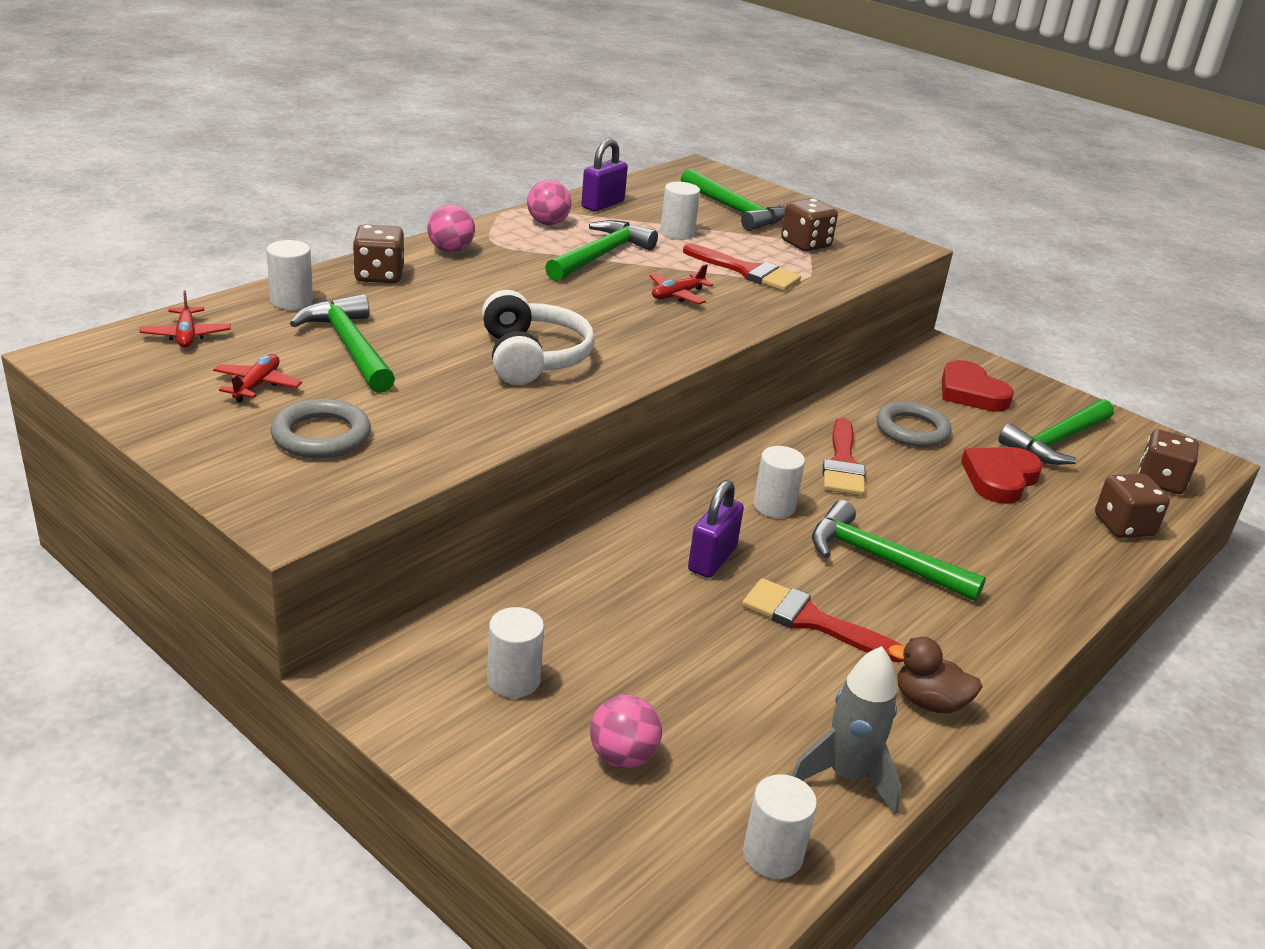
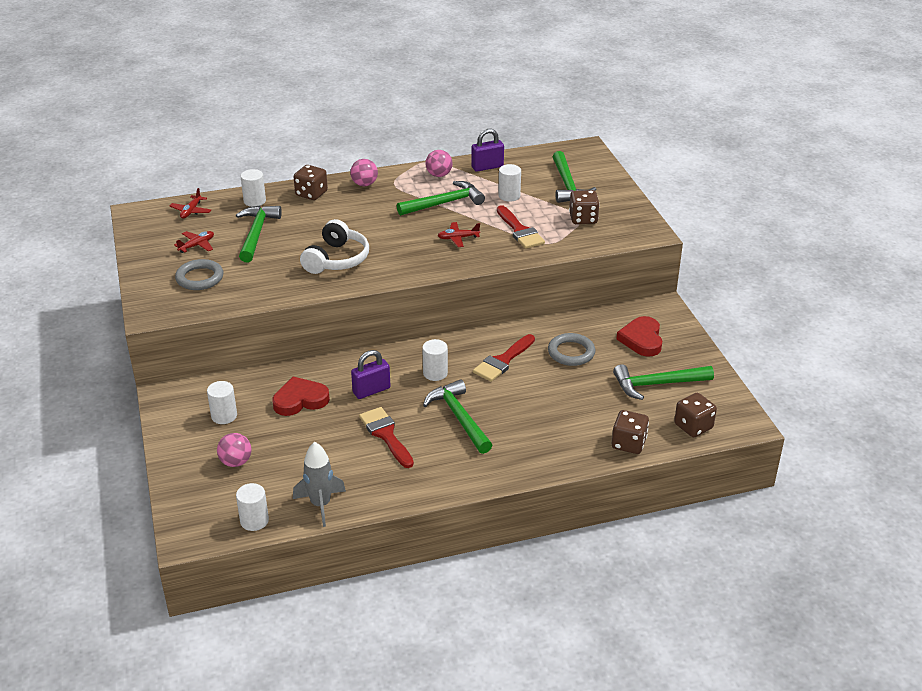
camera: 35 degrees right, 5 degrees up
brown duck [889,637,982,714] -> none
red heart [961,447,1043,504] -> red heart moved to [272,376,330,416]

